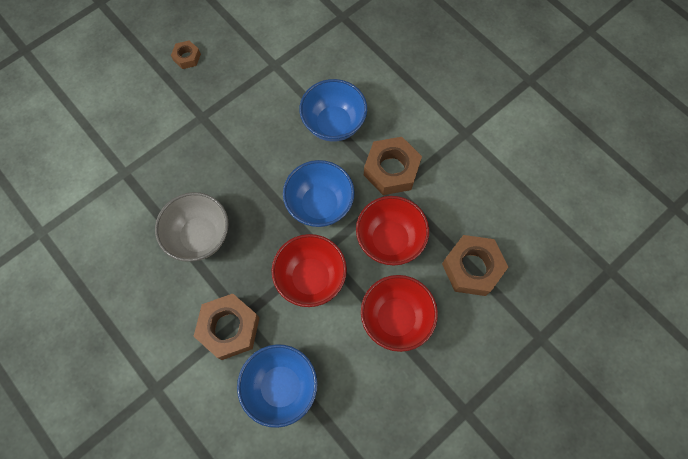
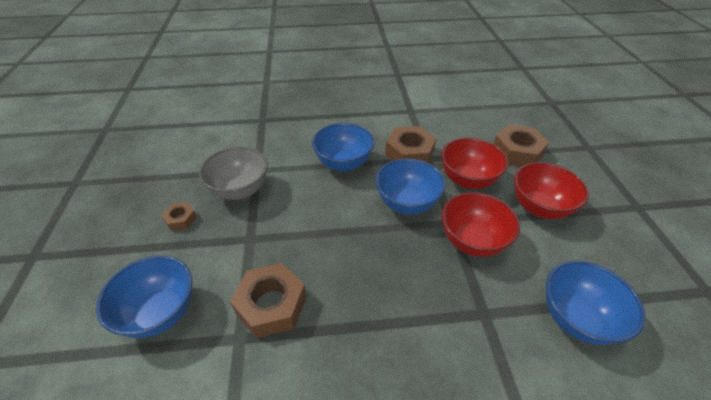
camera: 55 degrees left, 25 degrees down
grey bowl [155,192,229,262] -> grey bowl moved to [199,147,268,200]
brown nut [194,294,259,360] -> brown nut moved to [230,263,307,338]
none -> blue bowl [96,255,192,338]

